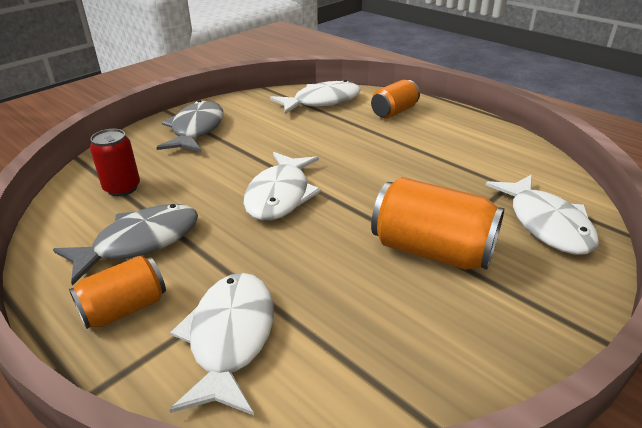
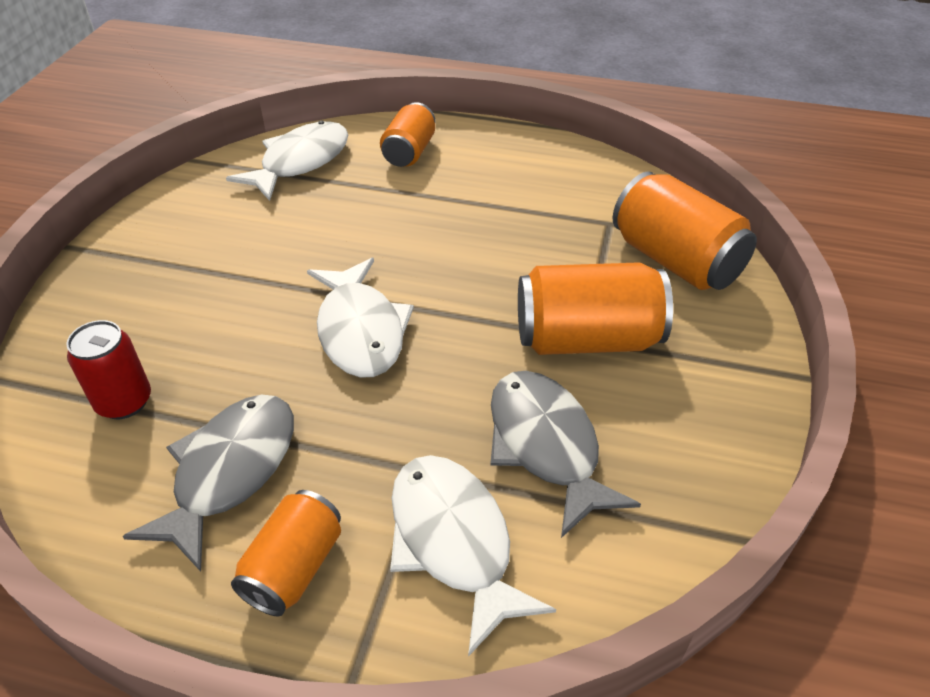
camera: 30 degrees left, 10 degrees up
grey fish [156,100,224,152] -> grey fish moved to [490,371,641,538]
white fish [486,174,599,255] -> orange can [613,171,757,290]

